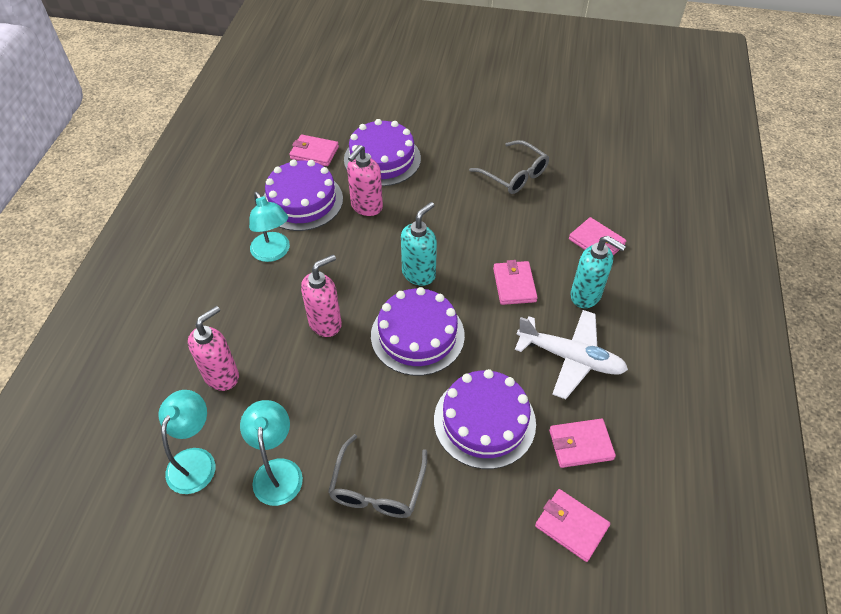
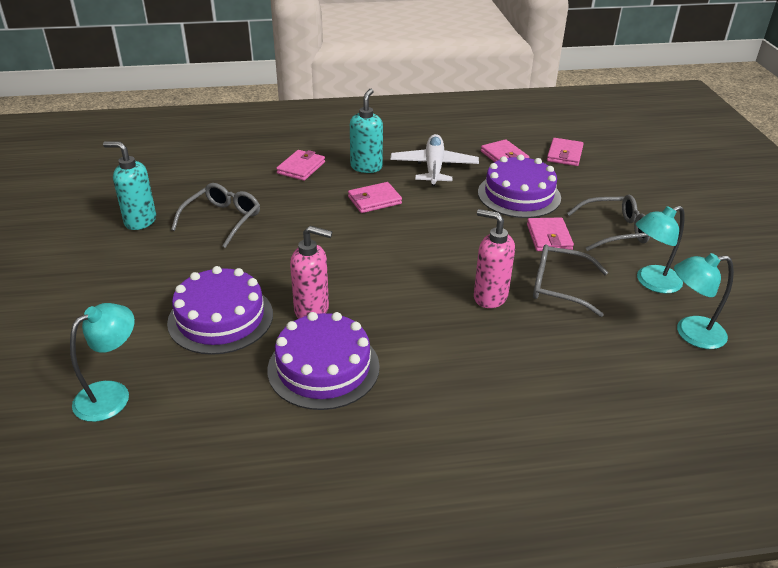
camera: 110 degrees left, 15 degrees down
pink soap dispenser [188,306,239,391] -> none
turquoise lamp [249,192,290,262] -> turquoise lamp moved to [70,303,135,422]
pink wallet [289,135,339,166] -> pink wallet moved to [527,217,574,251]
purple cake [371,287,465,376] -> none
turquoise soap dispenser [401,202,437,286] -> turquoise soap dispenser moved to [103,141,156,230]
none -> grey glasses [533,244,608,317]

